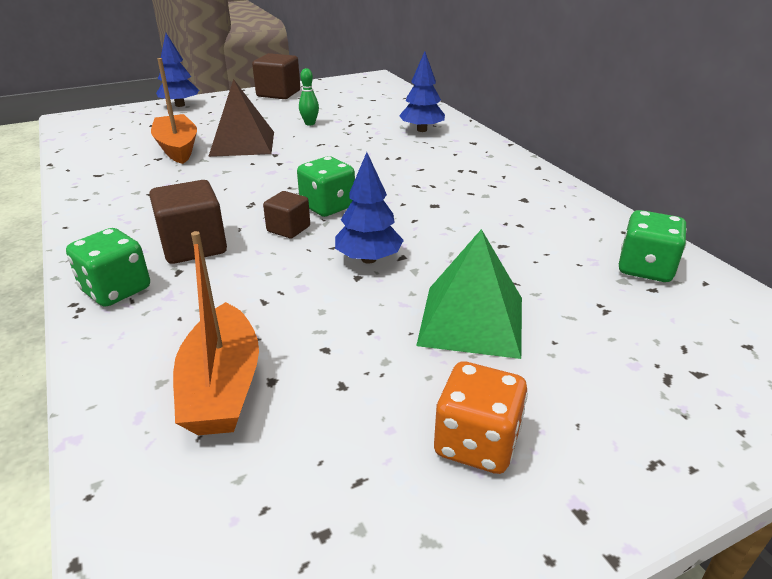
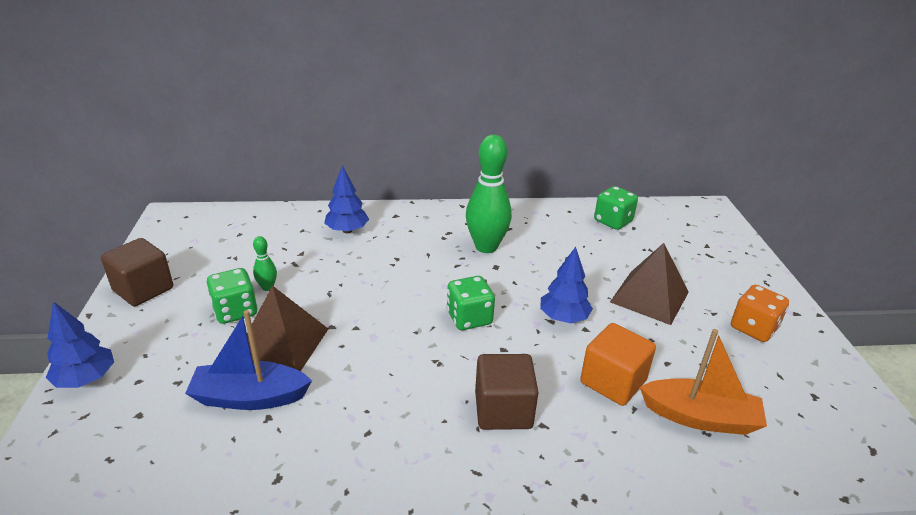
camera: 70 degrees left, 0 degrees up
green dice [66,228,150,307] -> green dice moved to [206,268,257,324]
orange boat [151,58,197,164] -> blue boat [185,310,312,410]
brown cube [263,191,310,238] -> none
green pyramid [416,229,522,359] -> brown pyramid [610,243,689,325]
none -> green bowling pin [466,135,512,253]
none -> orange cube [580,323,656,406]

